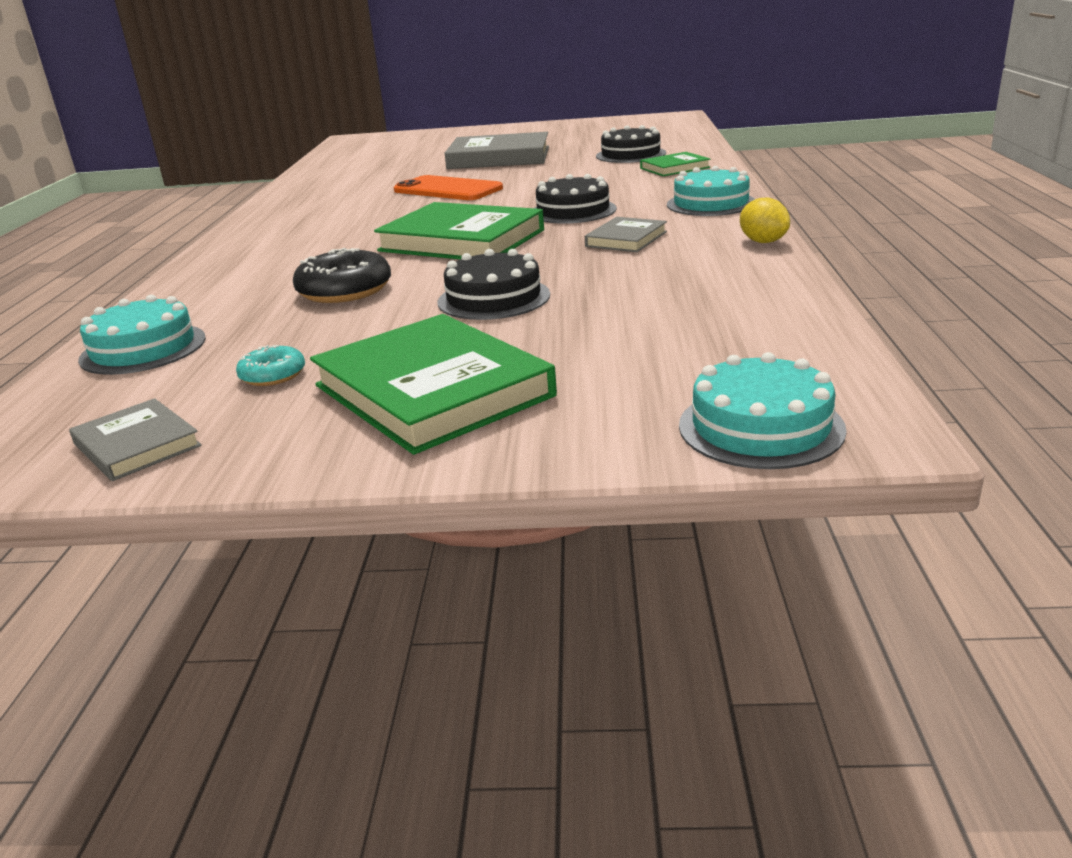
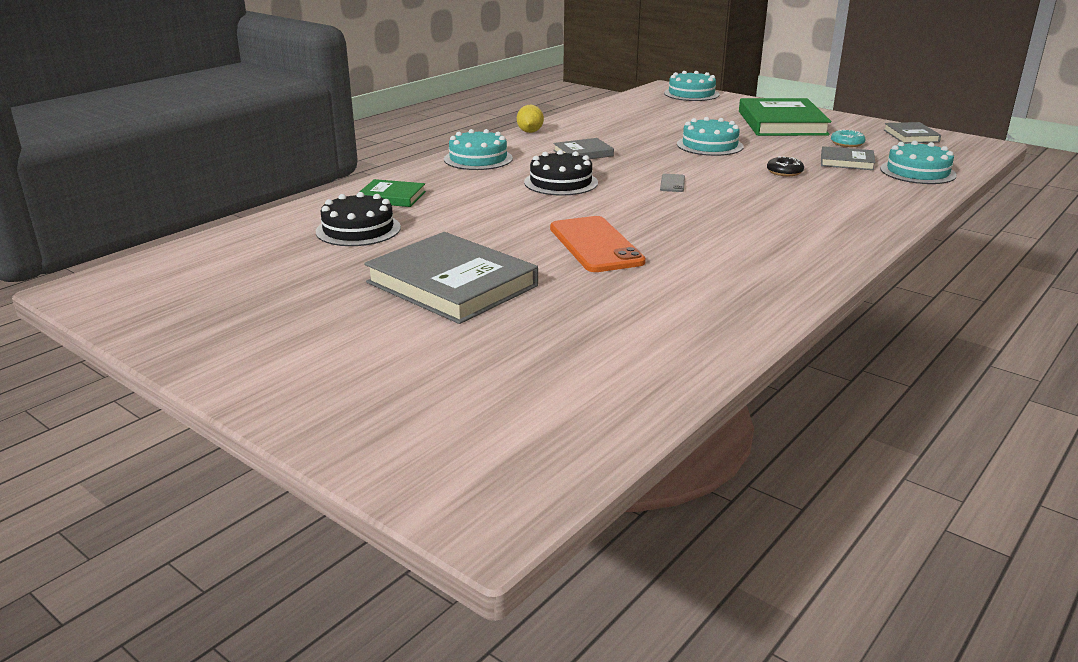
camera: 145 degrees left, 0 degrees up
black donut [293,248,391,303] -> black donut [767,156,804,176], size x0.56
green book [374,202,544,259] -> grey phone [660,174,685,192]
black cake [438,249,550,320] -> turquoise cake [677,117,744,156]
none -> grey book [821,146,875,170]

